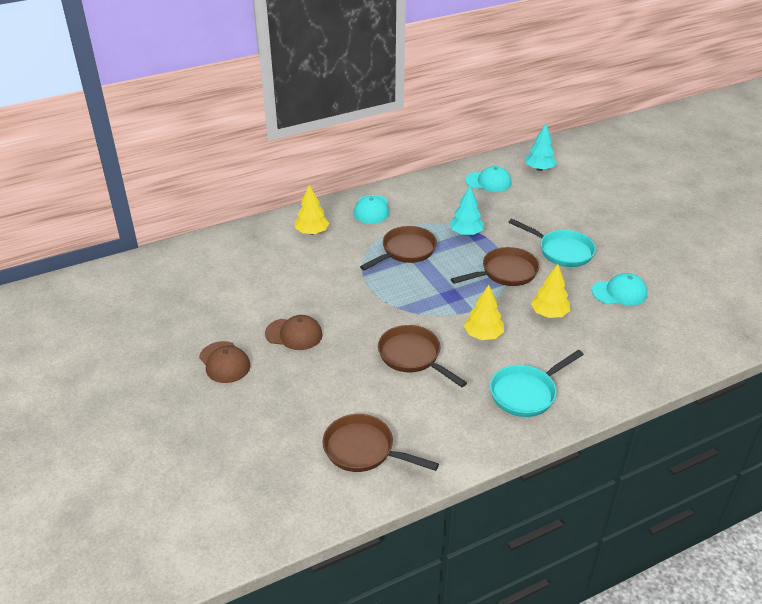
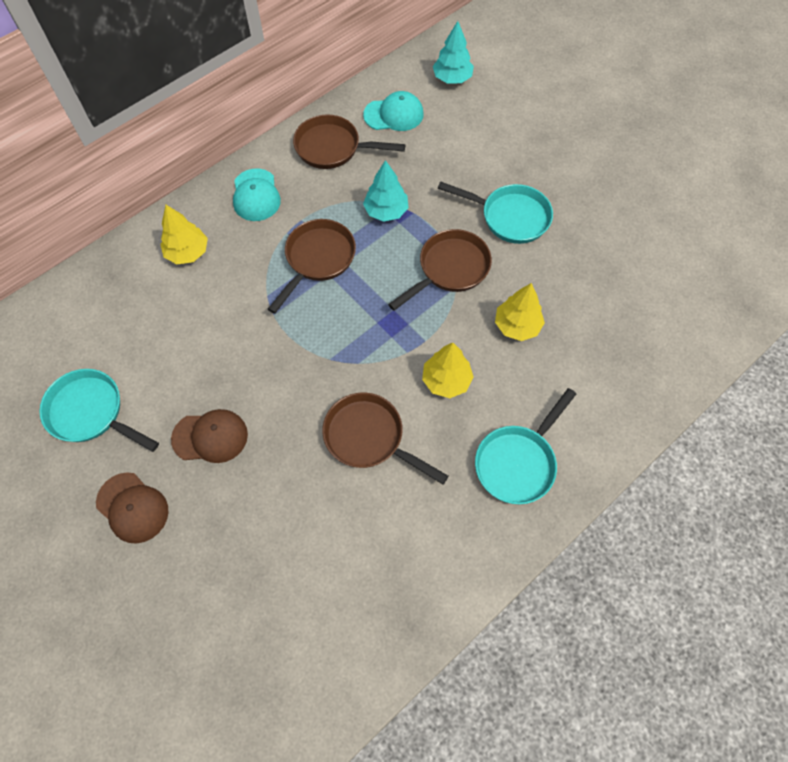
camera: 15 degrees left, 25 degrees up
brown pan [322,414,439,472] -> brown pan moved to [293,114,406,169]
turquoise cap [592,273,647,306] -> none
none -> turquoise pan [40,369,159,452]

